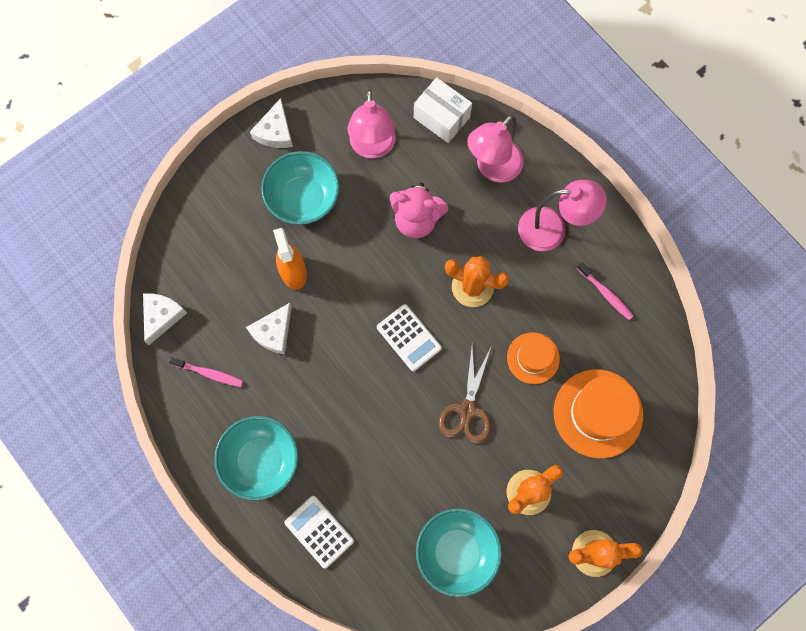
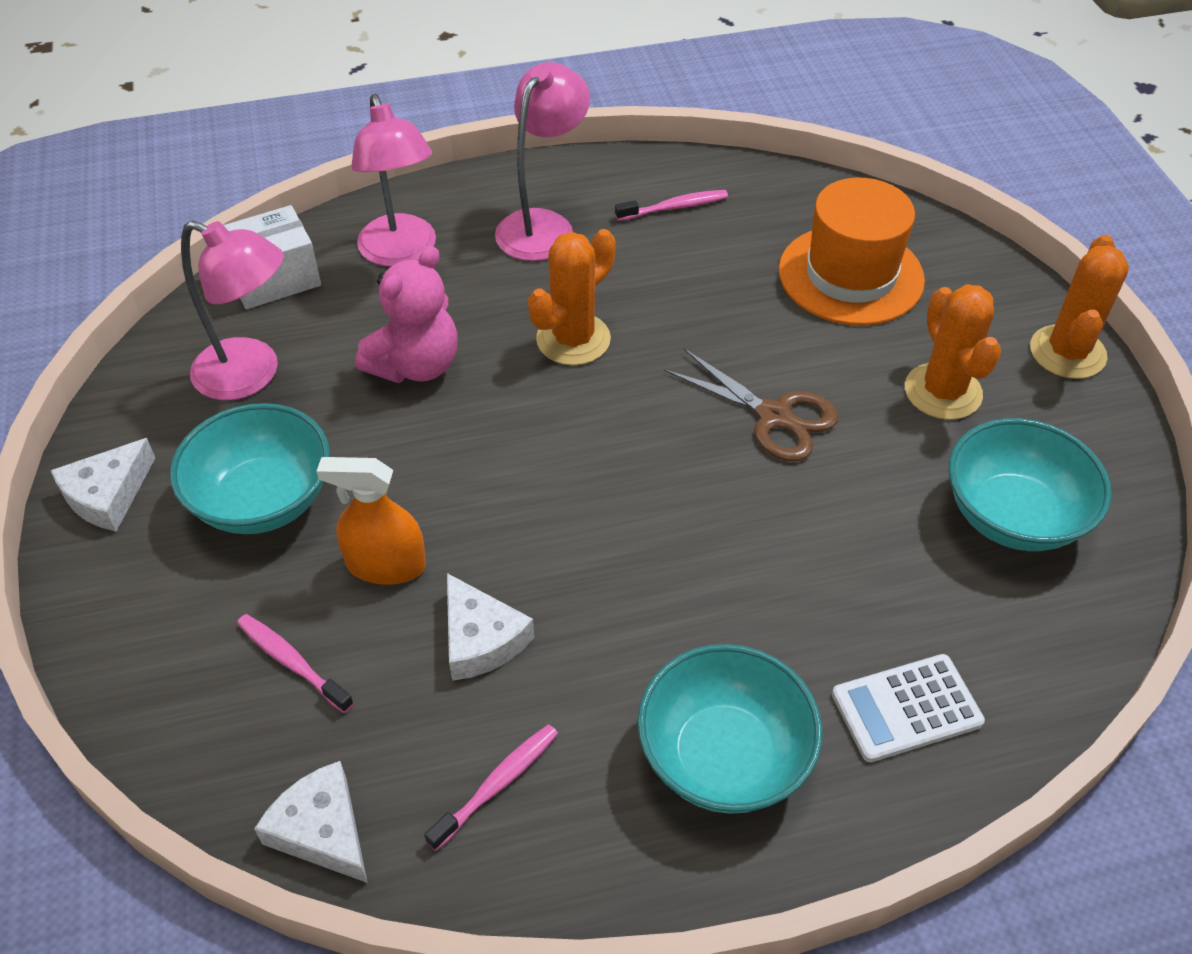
camera: 65 degrees left, 25 degrees down
white cheese [250,98,293,148] -> white cheese turned 90 degrees clockwise [51,438,155,531]
white calculator [377,304,442,371] -> none
orange hat [507,332,560,384] -> none
none -> pink toothbrush [237,614,354,713]

